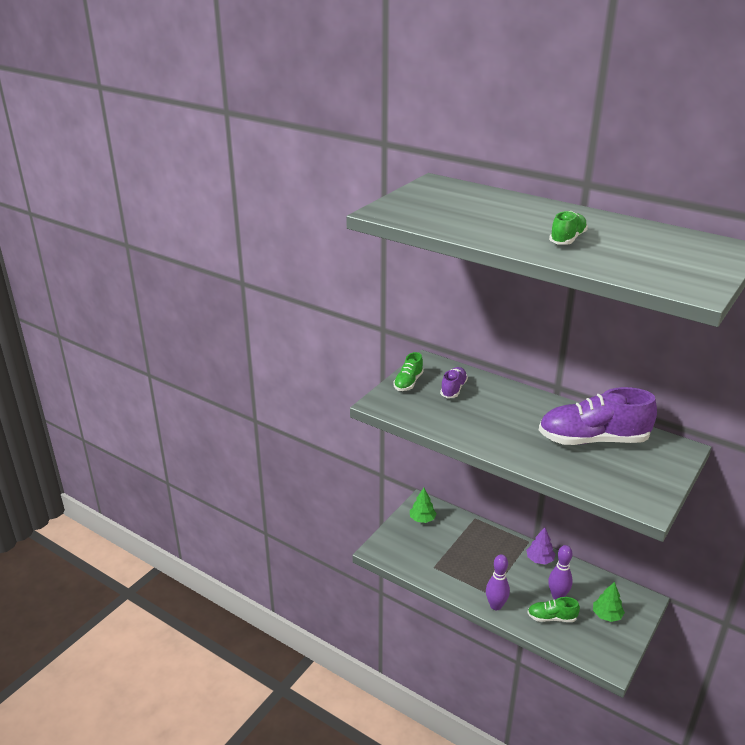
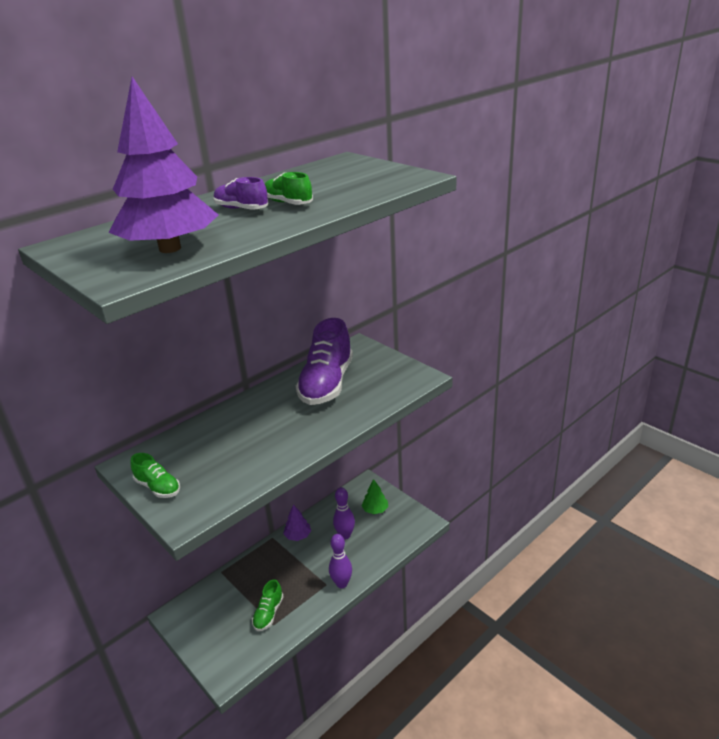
camera: 75 degrees left, 0 degrees up
green tree [410,488,437,523] -> none
purple shoe [440,367,468,398] -> purple shoe moved to [213,177,268,210]
green shoe [527,597,580,622] -> green shoe moved to [252,580,284,631]
none -> purple tree [109,77,218,253]

